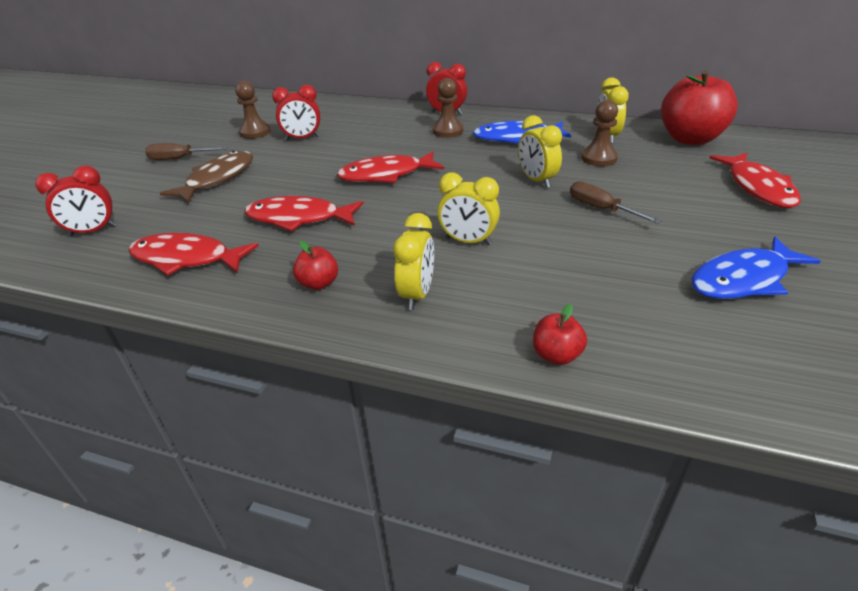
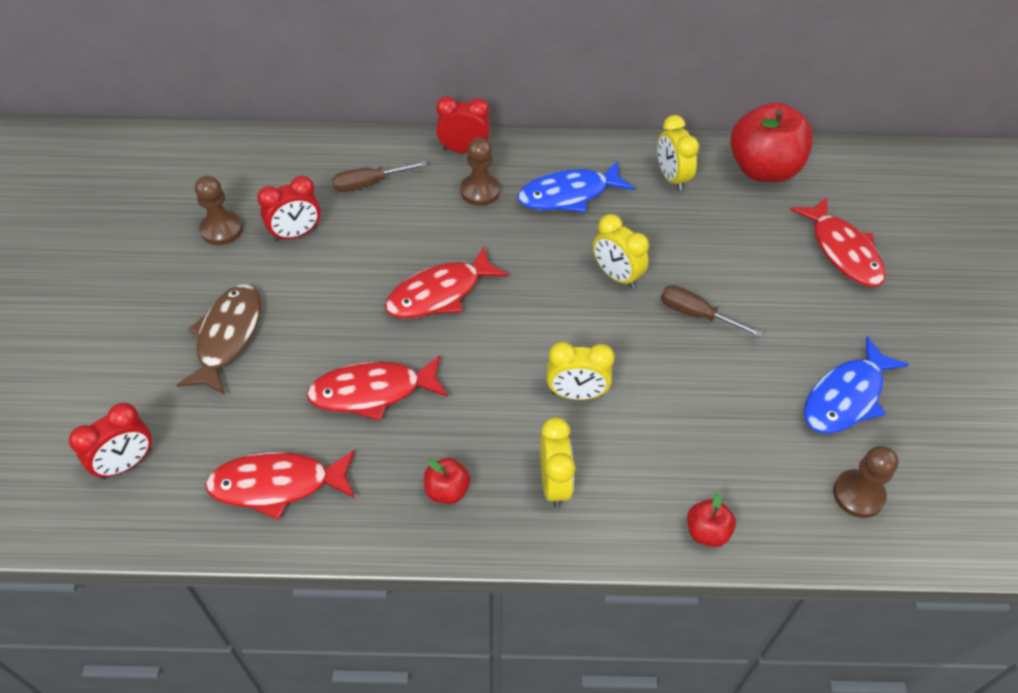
camera: 20 degrees left, 15 degrees up
brown screwdriver [145,143,227,160] -> brown screwdriver moved to [332,161,427,192]
brown pawn [581,100,618,166] -> brown pawn moved to [833,446,899,518]

